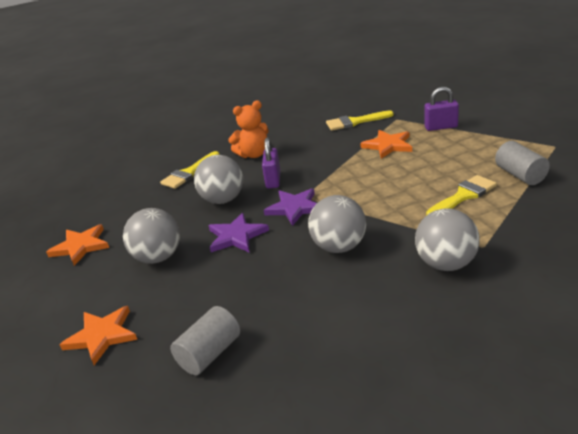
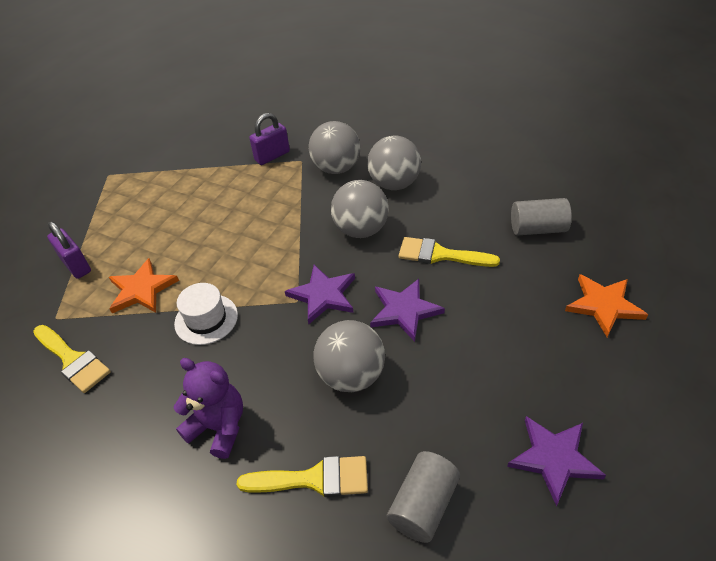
camera: 130 degrees left, 15 degrees up
orange star [46,224,109,266] -> purple star [507,416,606,506]
grey ball [123,208,180,264] -> grey ball moved to [367,135,421,190]
orange teddy bear [229,101,269,158] -> purple teddy bear [174,358,243,459]
purple padlock [262,138,280,189] -> purple padlock moved to [249,113,290,165]
yellow brush [426,175,497,216] -> yellow brush moved to [399,237,500,267]
grey cylinder [495,141,550,185] -> grey cylinder moved to [387,451,460,543]
none -> white hat [174,283,238,345]

